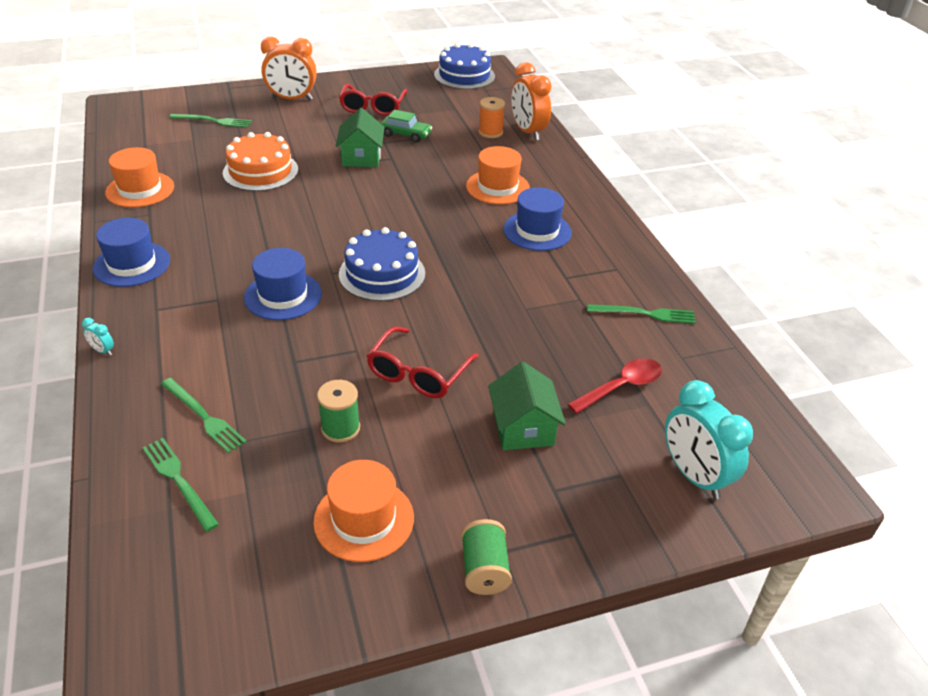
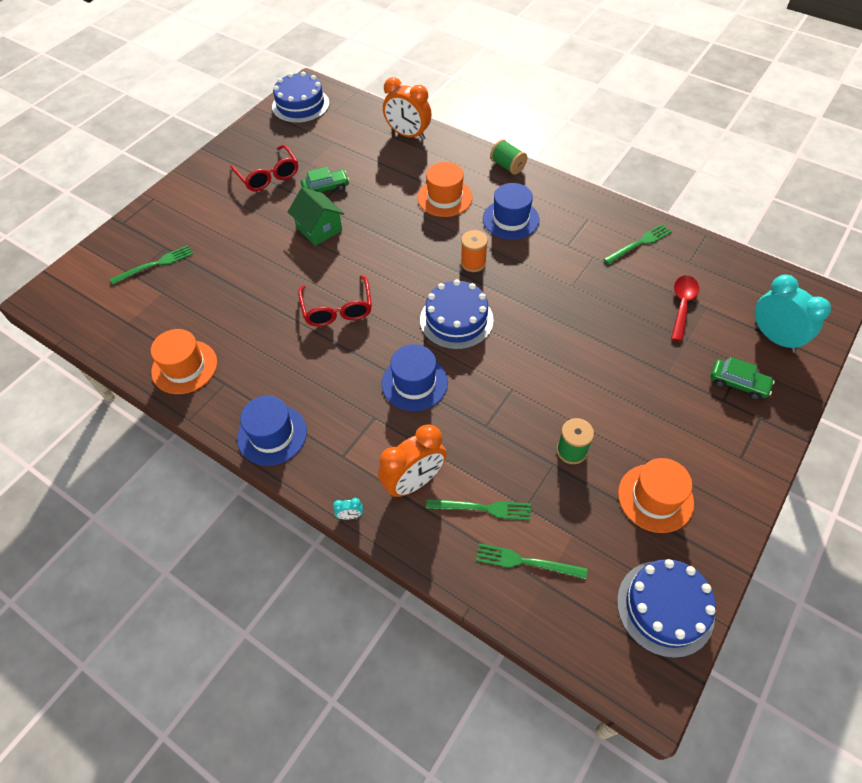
camera: 35 degrees left, 15 degrees up
orange cake [223,132,298,191] -> none
orange clock [261,36,317,100] -> orange clock moved to [378,424,447,497]
red glasses [367,327,479,398] -> red glasses moved to [298,275,372,327]
green spool [461,519,512,595] -> green spool moved to [490,139,527,175]
orange spool [478,97,505,138] -> orange spool moved to [461,230,488,272]
green house [488,362,566,450] -> none
turquoise clock [665,380,753,499] -> turquoise clock turned 150 degrees counterclockwise [755,275,831,352]
none -> blue cake [617,559,716,658]
none -> green car [710,357,775,400]

